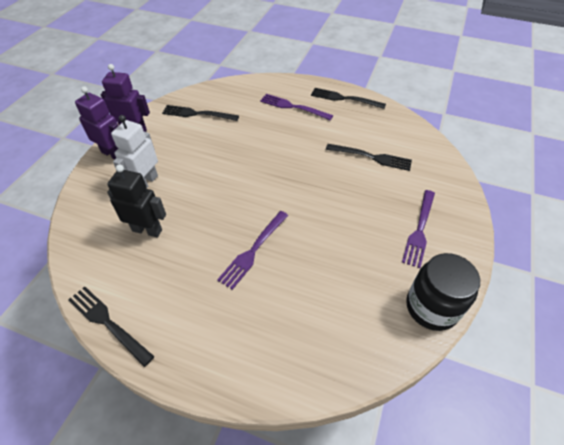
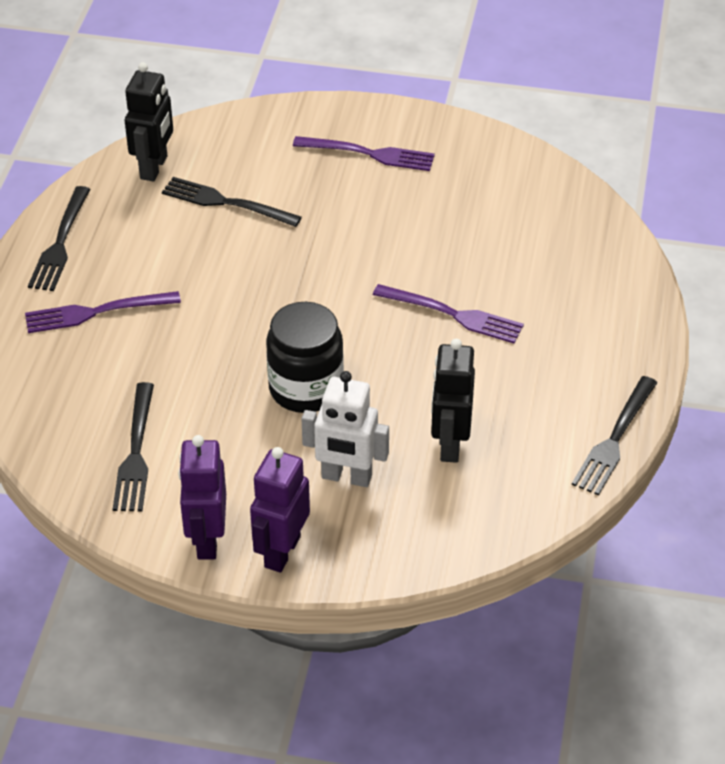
camera: 100 degrees left, 5 degrees down
purple fork [260,94,333,120] -> purple fork turned 60 degrees clockwise [25,291,181,333]
black fork [326,144,412,171] -> black fork turned 75 degrees counterclockwise [162,177,302,227]
black jar [406,253,480,331] -> black jar moved to [266,302,344,413]
none -> black robot [125,62,173,181]

